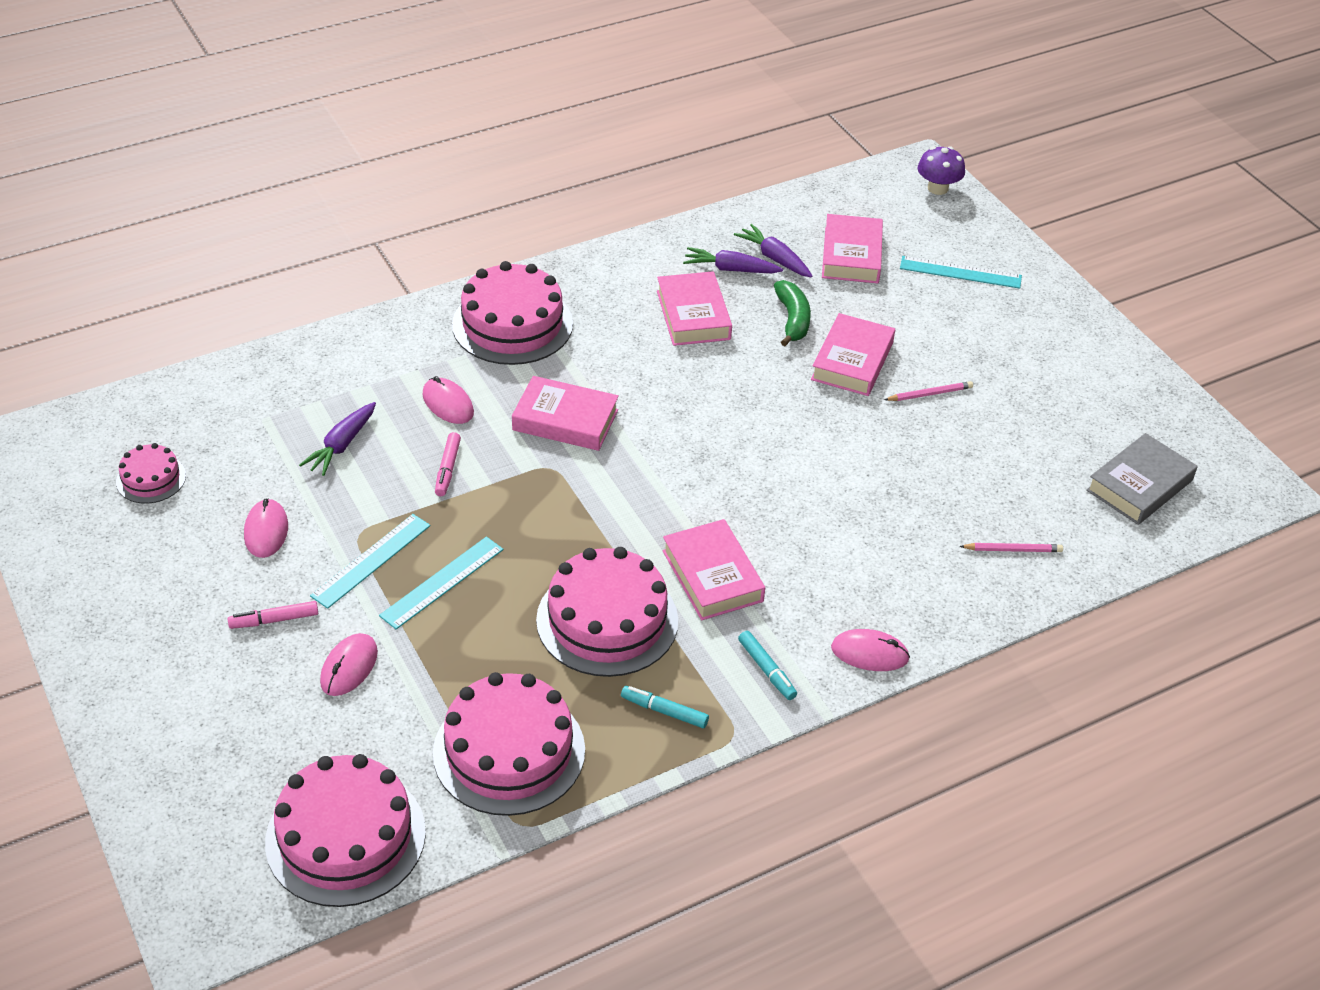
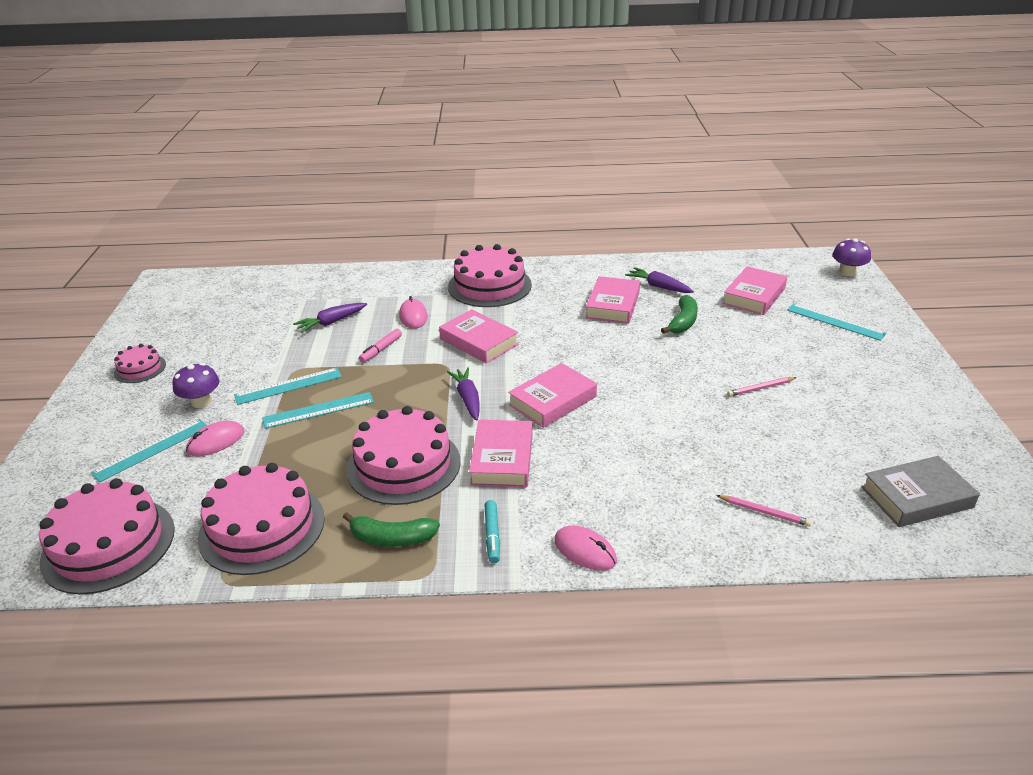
camera: 30 degrees right, 10 degrees down
pink cake [116,443,186,504] -> pink cake moved to [114,344,166,383]
pink marker [228,601,318,629] -> purple mushroom [172,363,219,408]
pink mouse [244,498,288,558] -> none
turquoise marker [621,686,709,728] -> green banana [343,512,440,547]
purple carrot [734,224,812,278] -> purple carrot moved to [447,367,480,421]
pink book [811,313,895,396] -> pink book moved to [508,363,597,428]
pink pencil [884,381,973,401] -> pink pencil turned 150 degrees clockwise [727,377,797,397]
none -> turquoise ruler [91,419,207,482]

